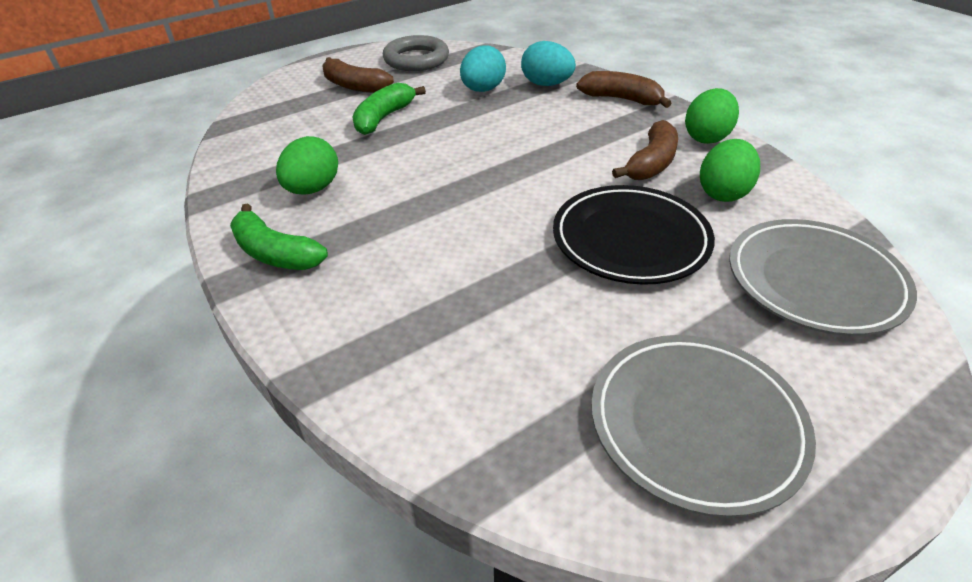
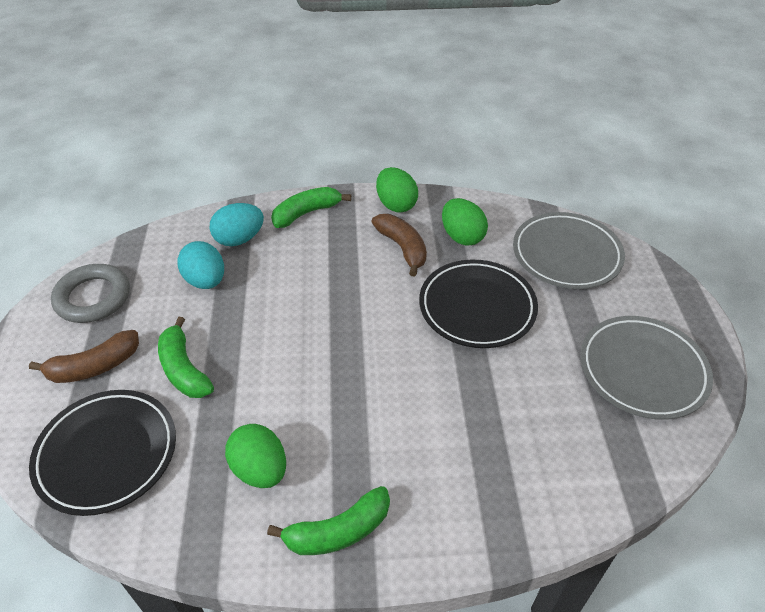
camera: 60 degrees left, 5 degrees up
brown banana [576,71,672,108] -> green banana [271,187,351,228]
none -> black plate [29,390,176,516]

